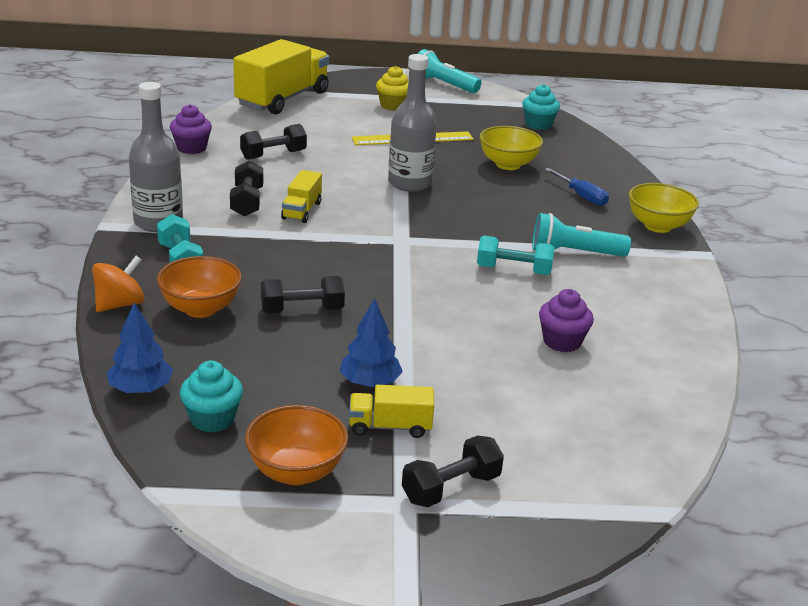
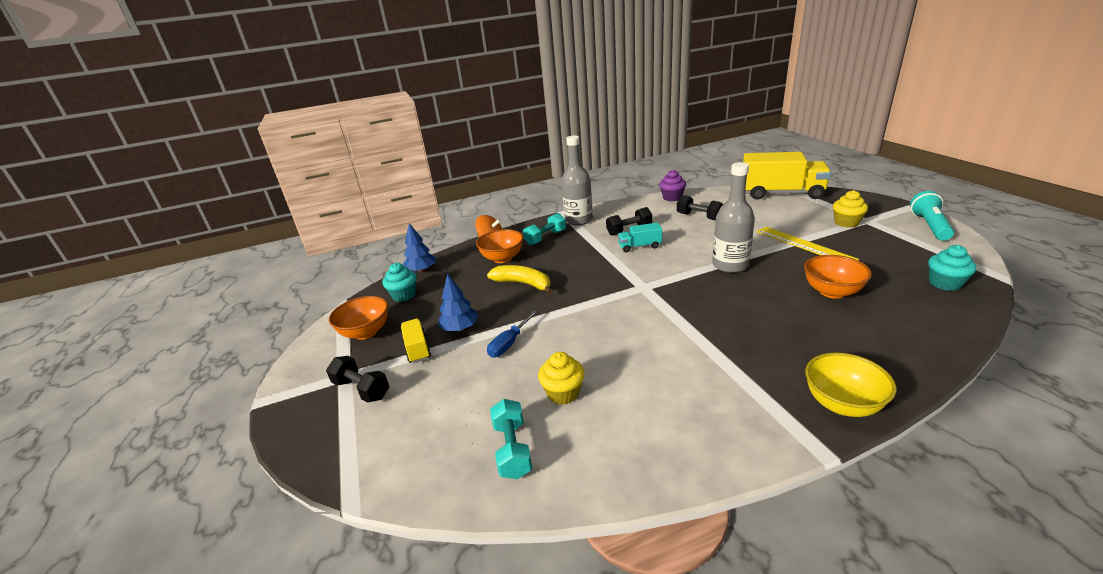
camera: 75 degrees right, 0 degrees up
black dumbbell [261,276,345,313] -> yellow banana [487,265,552,294]
yellow truck [281,170,322,223] -> turquoise truck [618,223,662,252]
turquoise dumbbell [477,236,555,275] -> turquoise dumbbell moved to [490,399,532,479]
yellow bowl [480,126,543,170] -> orange bowl [804,255,872,299]
turquoise flashlight [532,213,631,257] -> none
purple cupcake [539,289,594,352] -> yellow cupcake [538,352,585,405]
blue screwdriver [545,168,609,206] -> blue screwdriver moved to [487,311,537,358]

